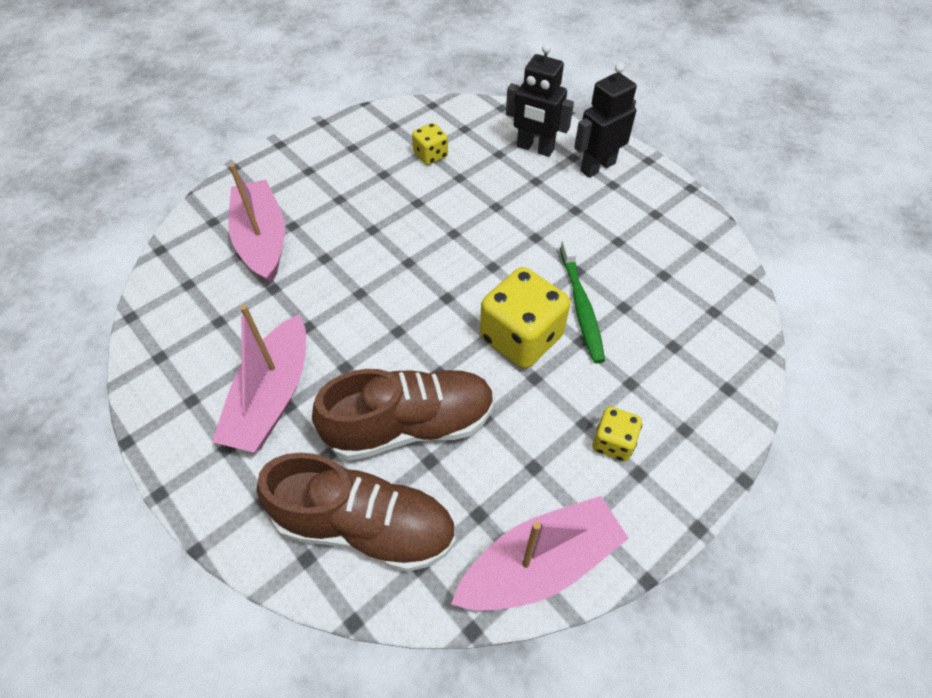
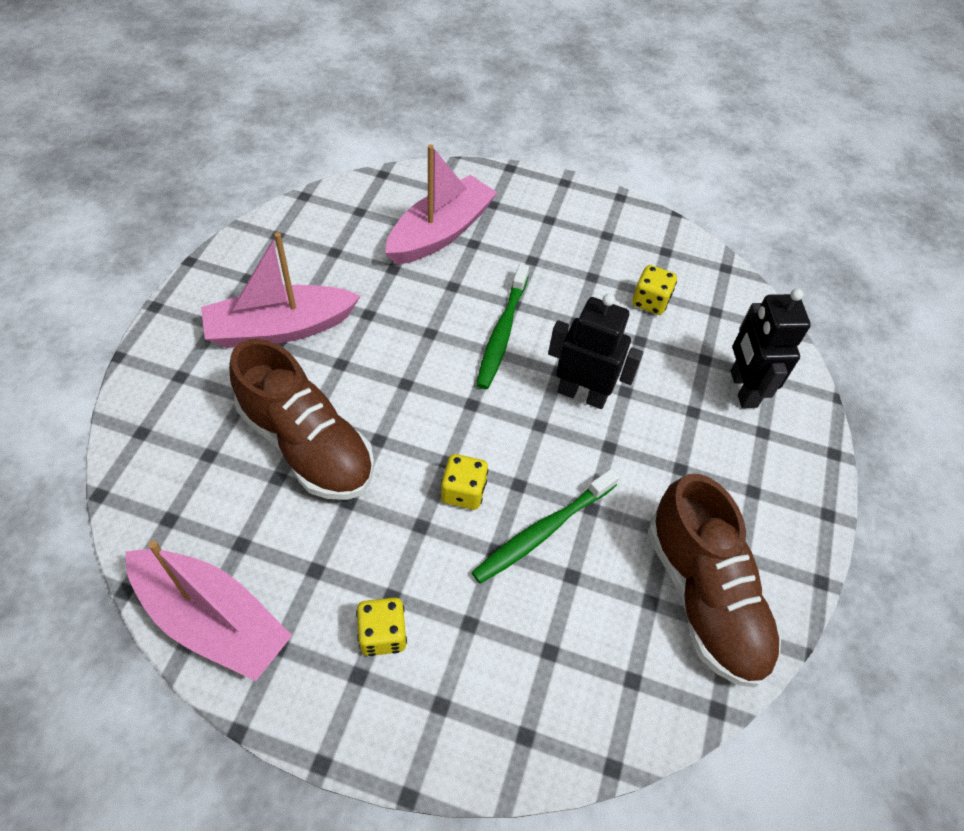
camera: 55 degrees right, 0 degrees up
brown shoe [257,452,456,572] -> brown shoe moved to [648,474,782,688]
yellow dice [480,267,570,369] -> yellow dice [441,454,488,510], size x0.52
black robot [574,63,637,178] -> black robot moved to [548,293,643,409]
none -> green toothbrush [476,263,529,389]

